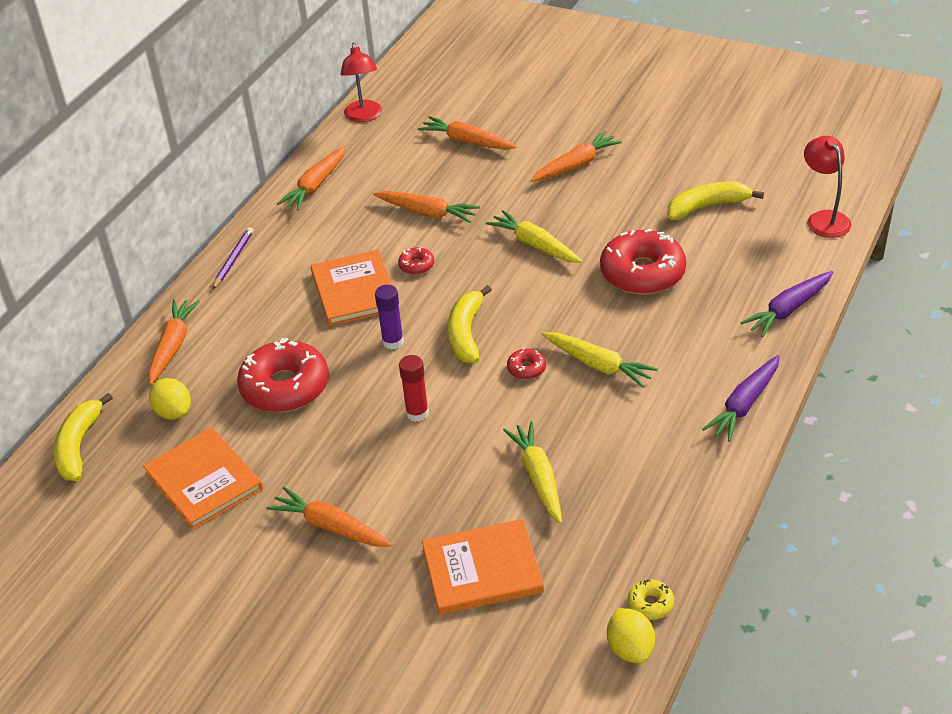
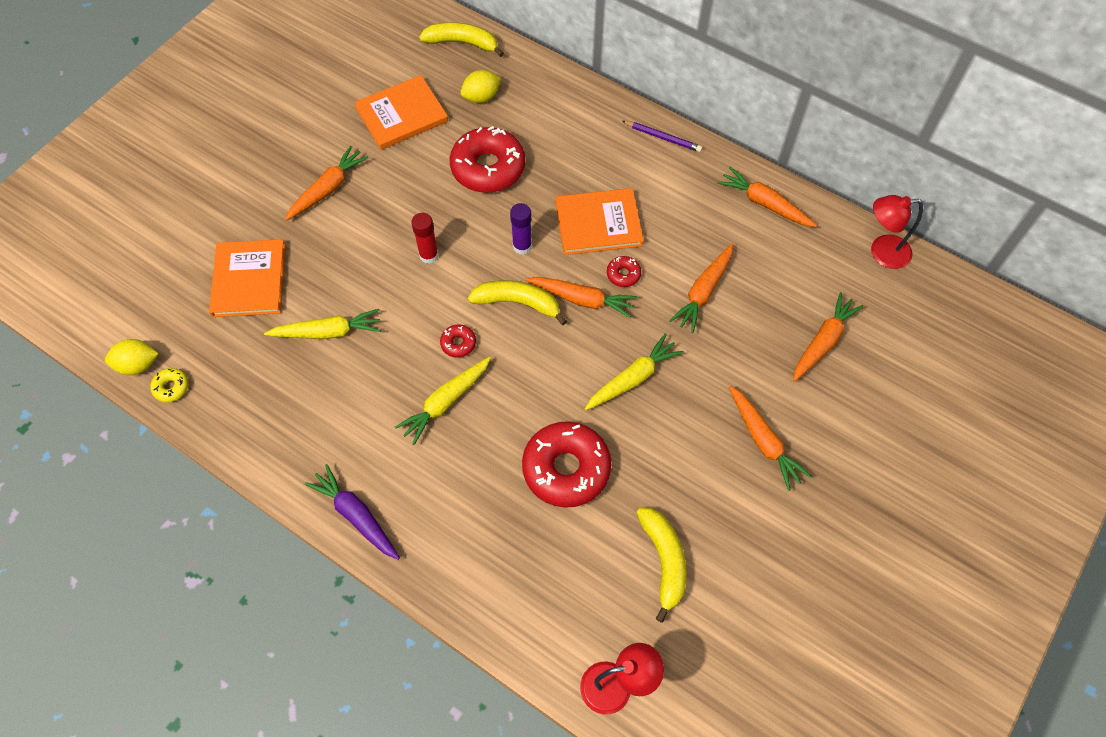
camera: 95 degrees right, 20 degrees up
orange carrot [148,299,200,385] -> orange carrot moved to [526,277,638,319]
purple carrot [740,271,833,337] -> none

